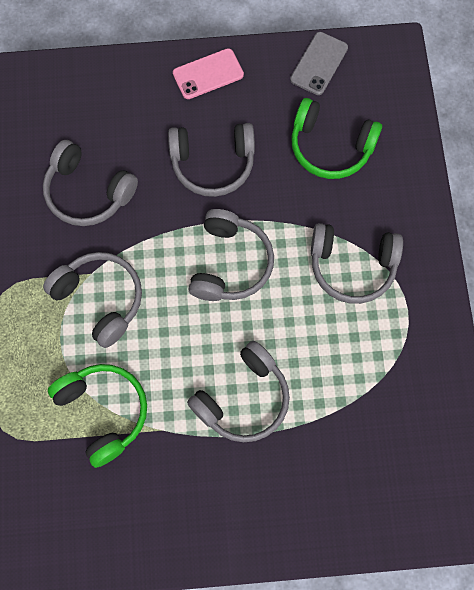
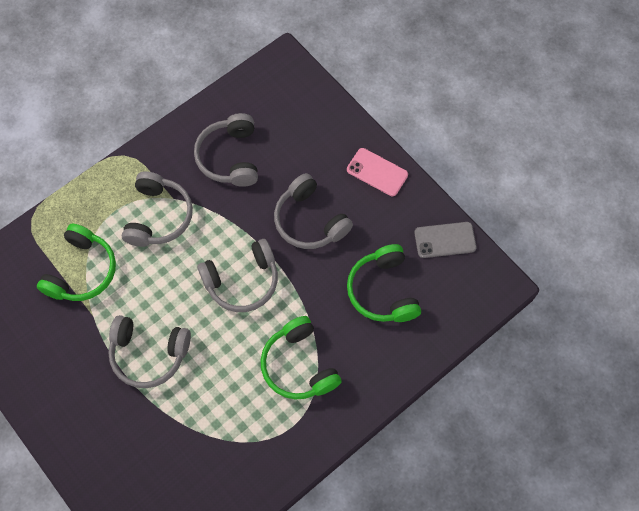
camera: 55 degrees right, 5 degrees down
grey headphones [311,223,403,304] -> green headphones [260,316,342,400]

